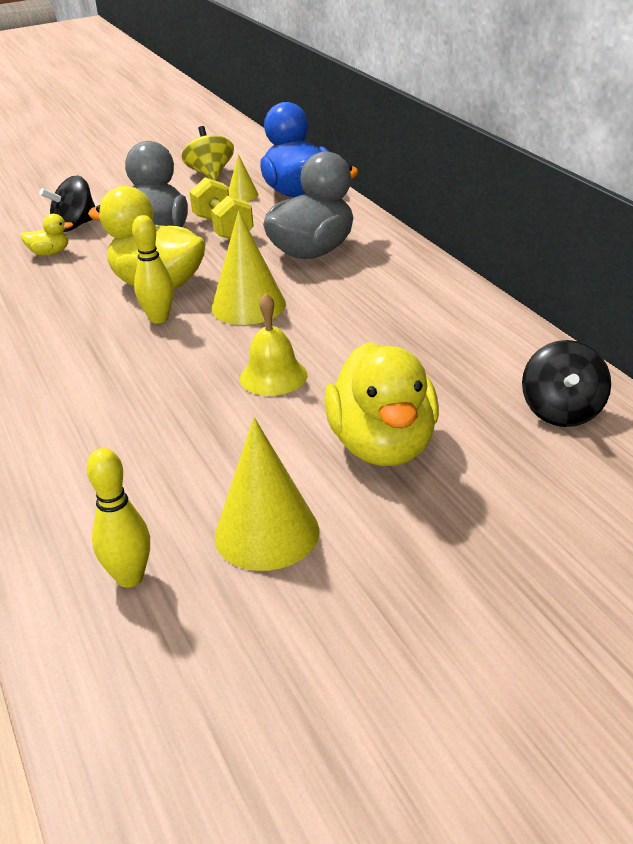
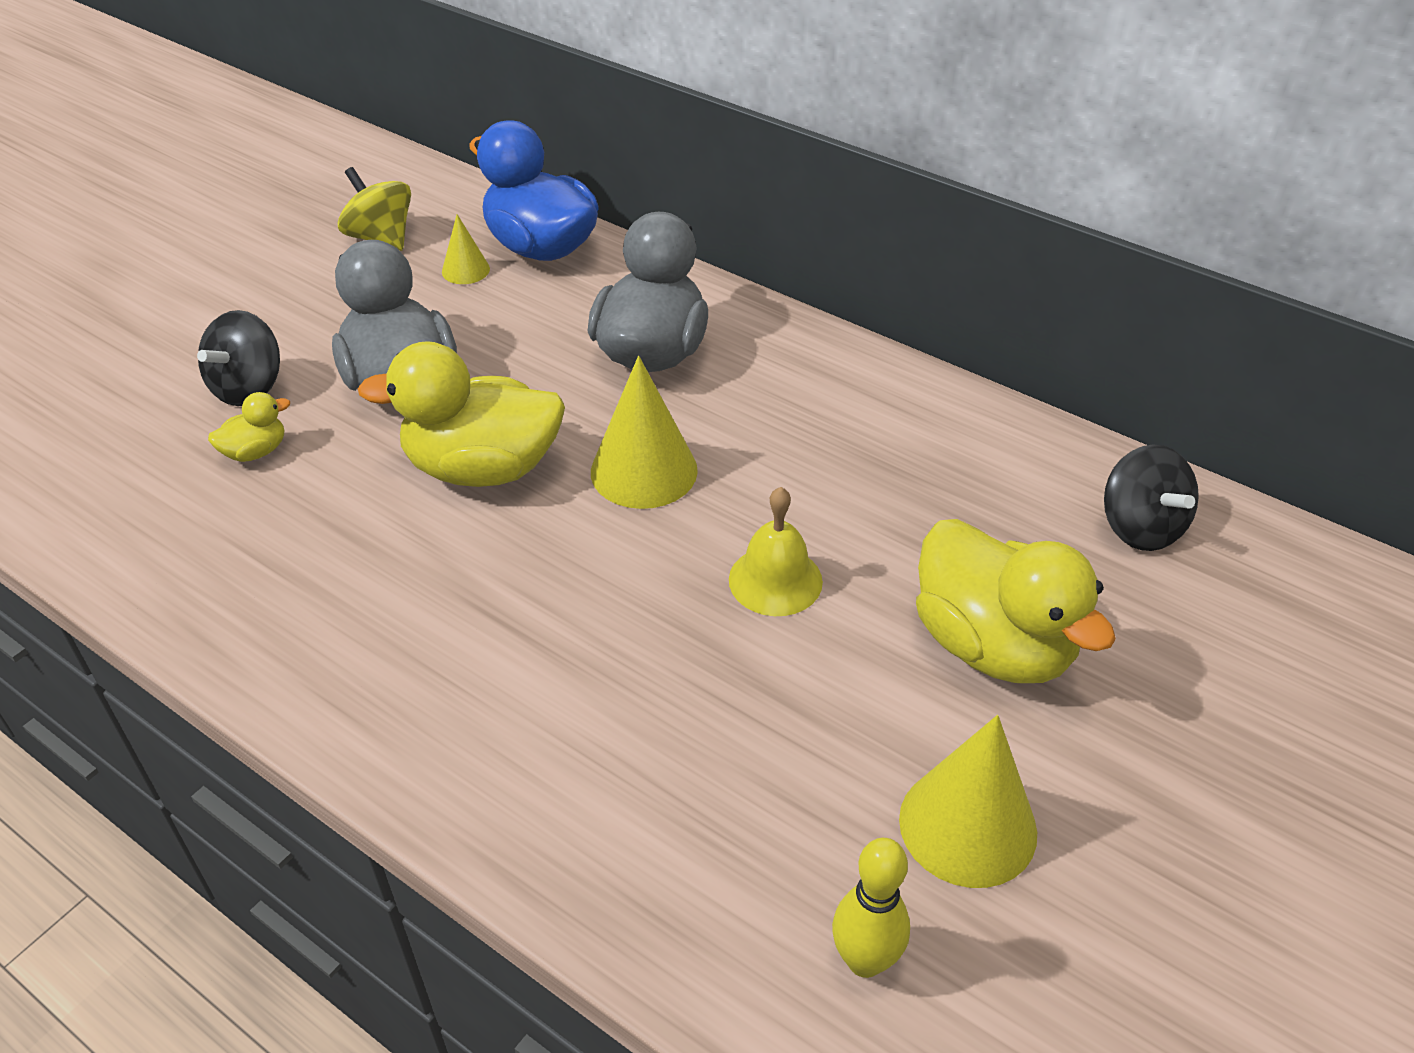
camera: 30 degrees left, 10 degrees up
yellow bowling pin [132,215,174,324] -> none
yellow dumbbell [189,177,254,239] -> none

